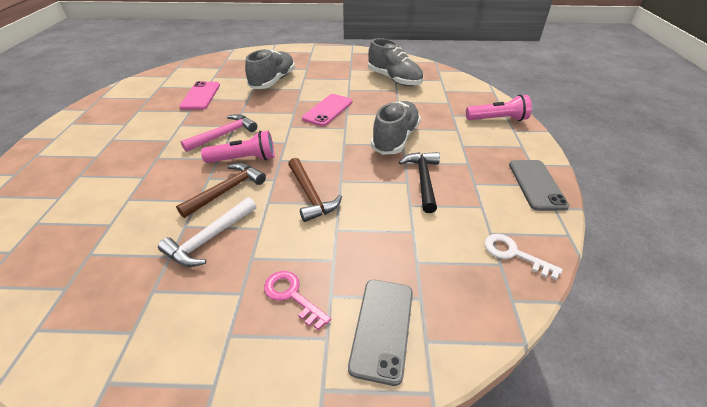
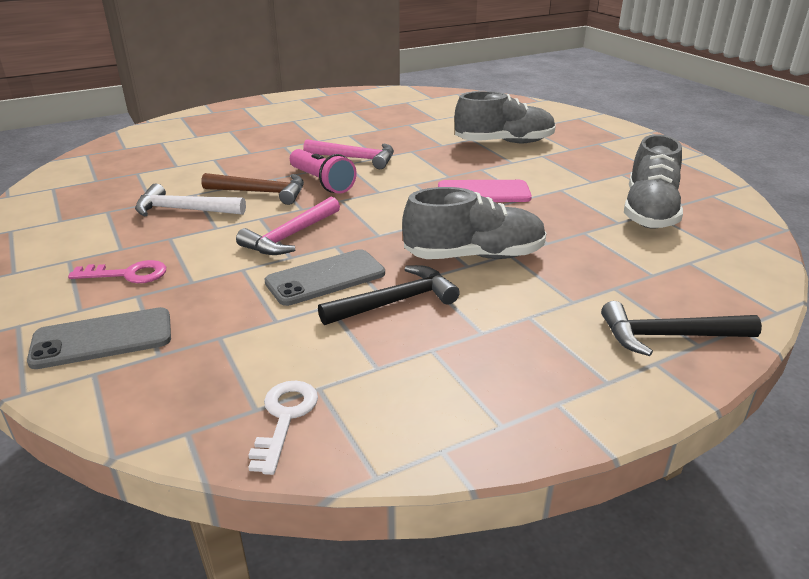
camera: 60 degrees right, 10 degrees down
pink phone [179,81,220,110] -> none
pink key [264,271,331,330] -> pink key turned 75 degrees clockwise [68,260,166,283]
brown hammer [288,158,342,222] -> pink hammer [236,197,340,255]
pink flashlight [466,95,532,121] -> black hammer [601,301,762,356]
grey phone [509,160,569,211] -> grey phone moved to [264,249,385,306]

